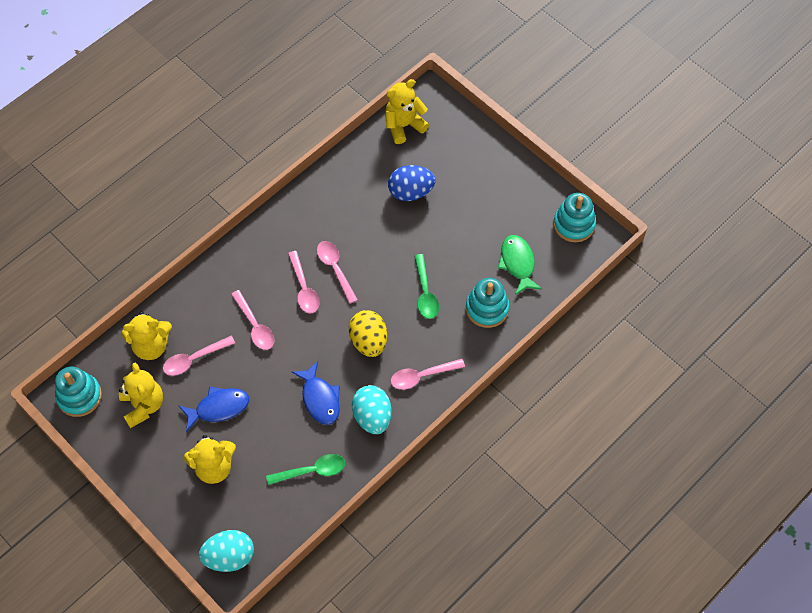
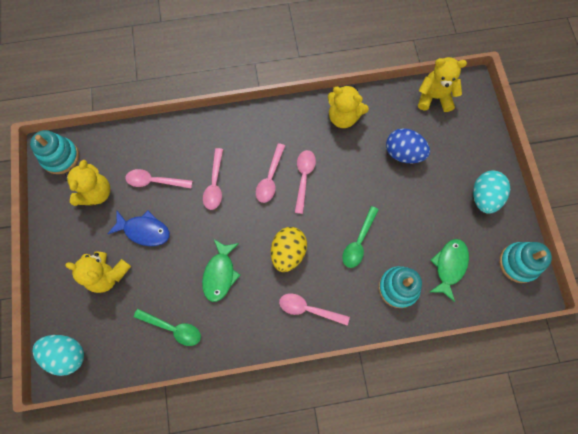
camera: 35 degrees right, 10 degrees up
yellow teddy bear [121,312,172,360] -> yellow teddy bear moved to [328,85,369,128]
blue fish [292,361,340,425] -> green fish [202,239,240,302]
turquoise egg [352,385,392,434] -> turquoise egg moved to [473,171,510,214]

